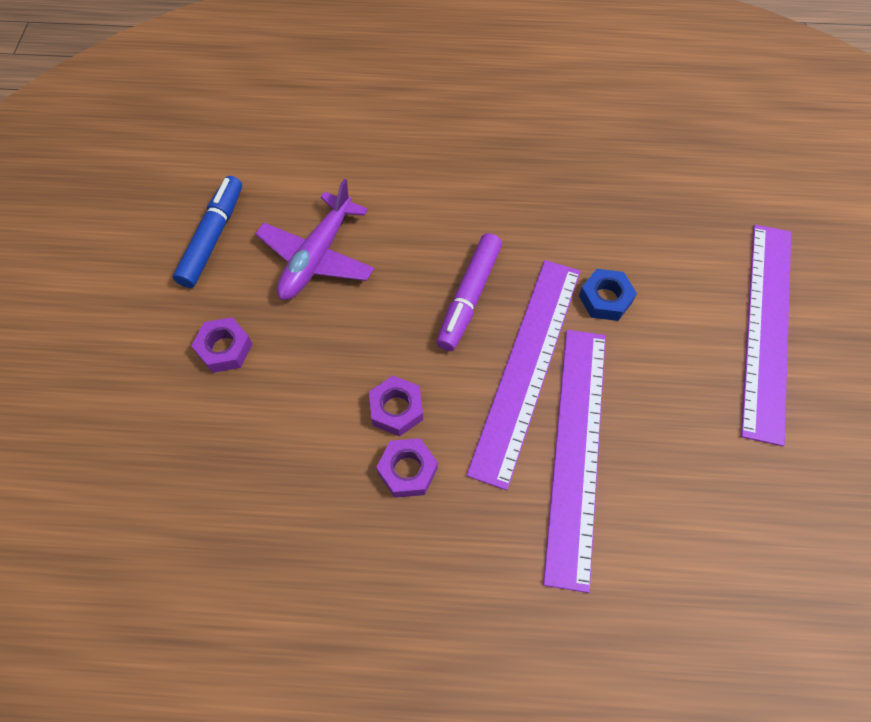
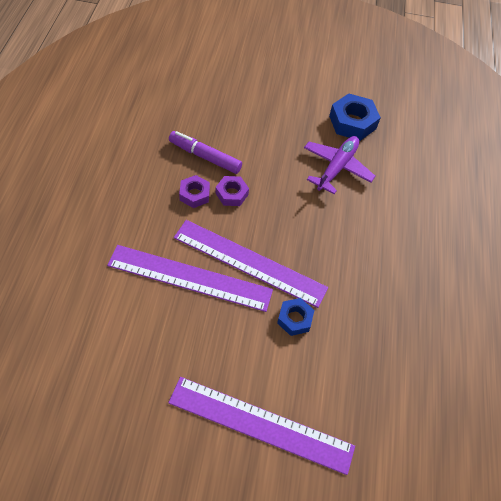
camera: 90 degrees right, 5 degrees down
blue marker [173,176,242,288] -> blue nut [329,94,381,141]
purple nut [191,317,252,373] -> none
purple plane [255,179,374,300] -> purple plane turned 90 degrees clockwise [304,136,375,194]
purple marker [436,233,502,351] -> purple marker moved to [169,131,242,174]

